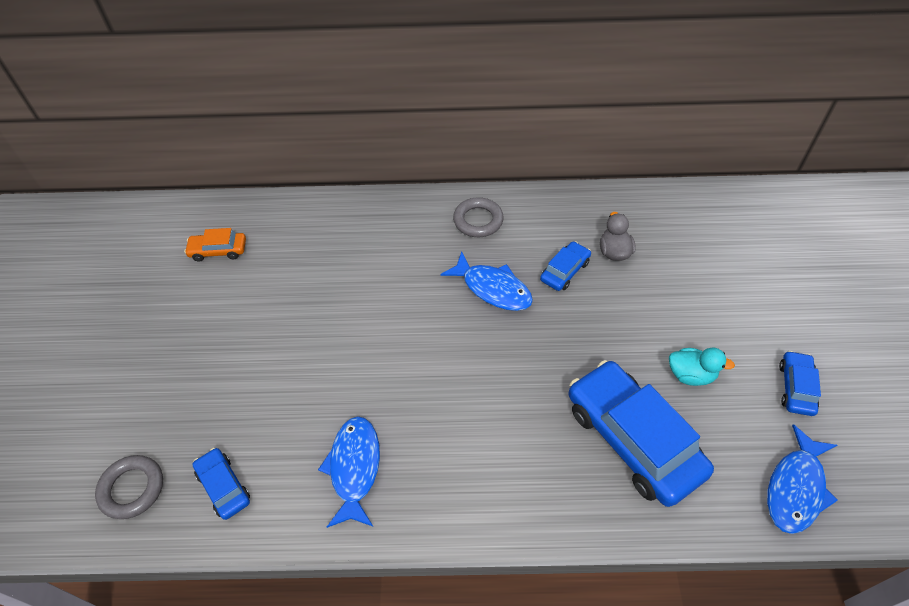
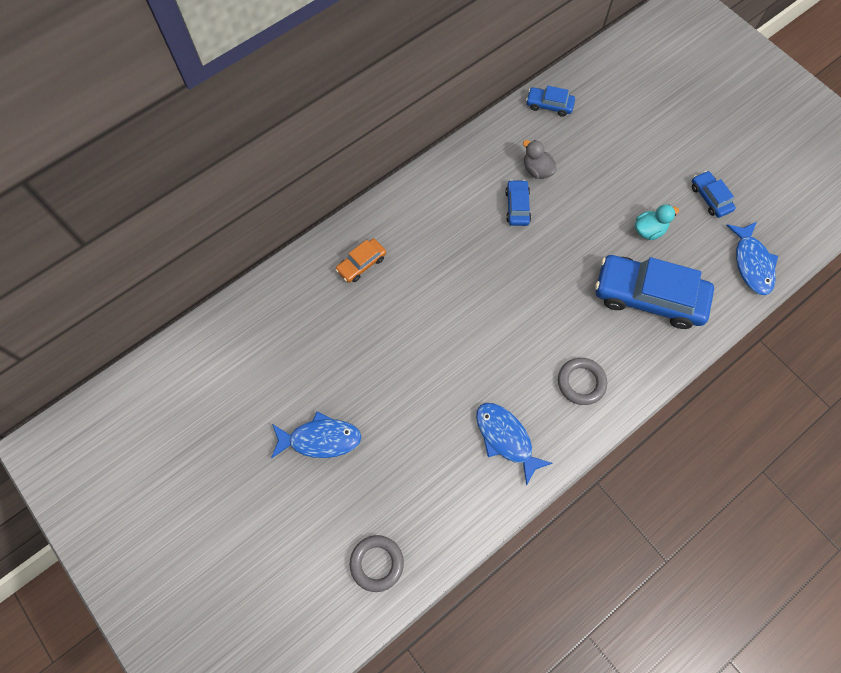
camera: 40 degrees left, 15 degrees up
orange car [184,228,246,262] -> orange car moved to [336,239,386,283]
blue car [193,448,250,520] -> blue car moved to [526,86,575,117]
blue fish [440,251,533,311] -> blue fish moved to [271,411,361,459]
grey ring [453,197,504,237] -> grey ring moved to [558,358,607,405]

